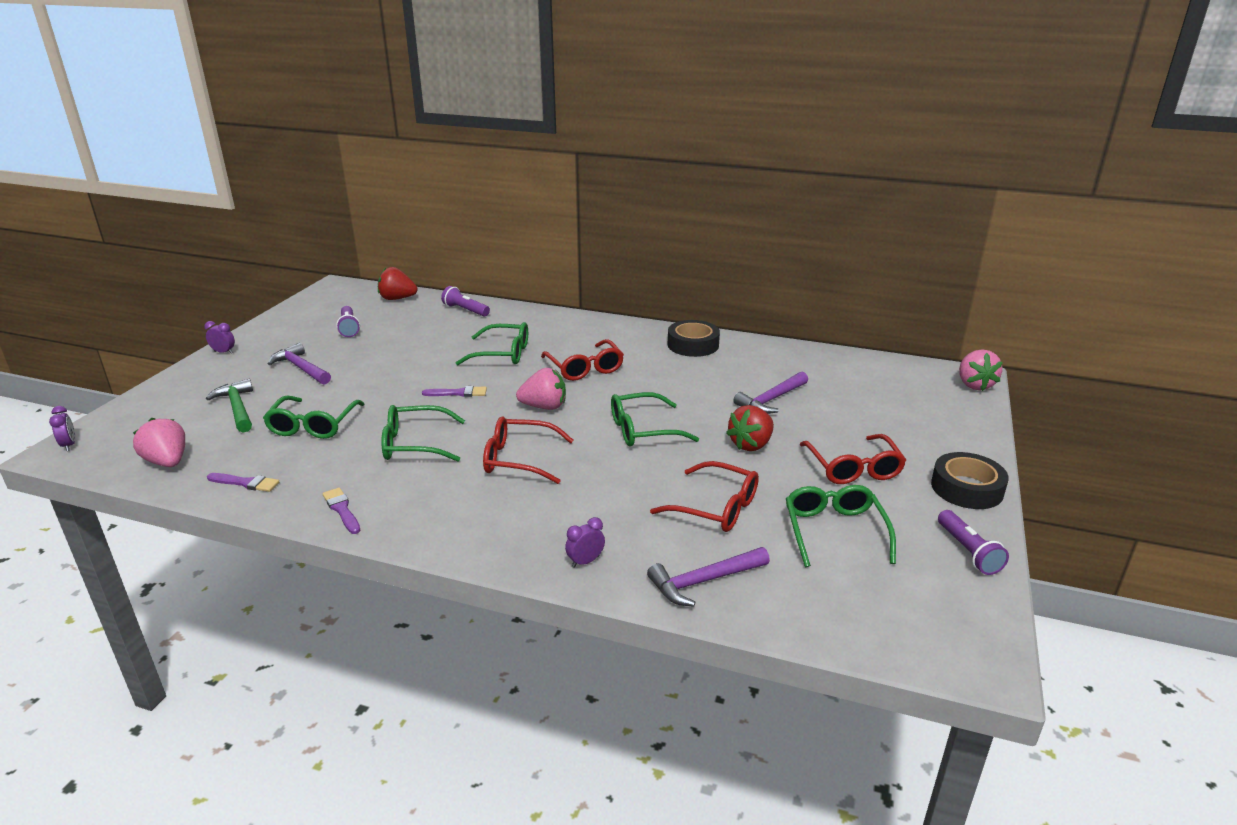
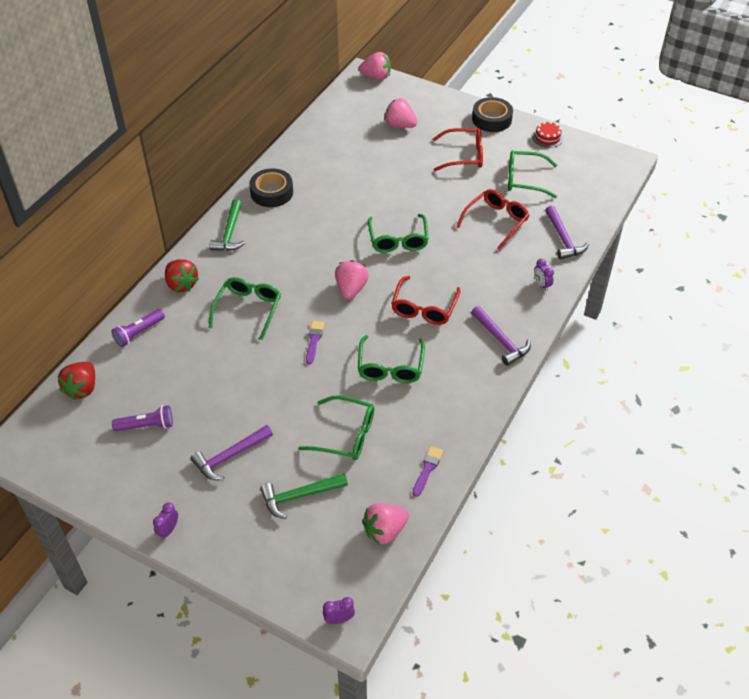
camera: 80 degrees left, 20 degrees up
purple brush [323,487,360,534] -> none
red glasses [541,339,624,381] -> none
red strawberry [726,405,774,451] -> red strawberry moved to [165,259,199,292]
purple hammer [733,372,808,414] -> purple hammer moved to [471,306,531,366]
purple flashlight [938,510,1009,575] -> red cake [532,121,563,148]
none -> green hammer [209,199,245,251]
none -> pink strawberry [384,98,417,128]

